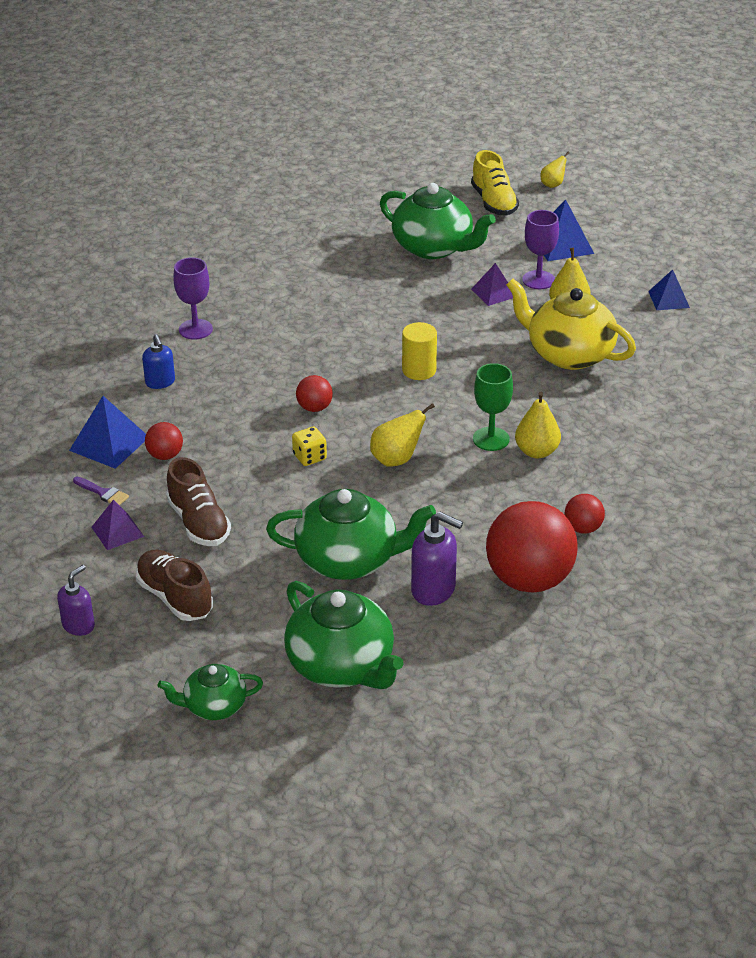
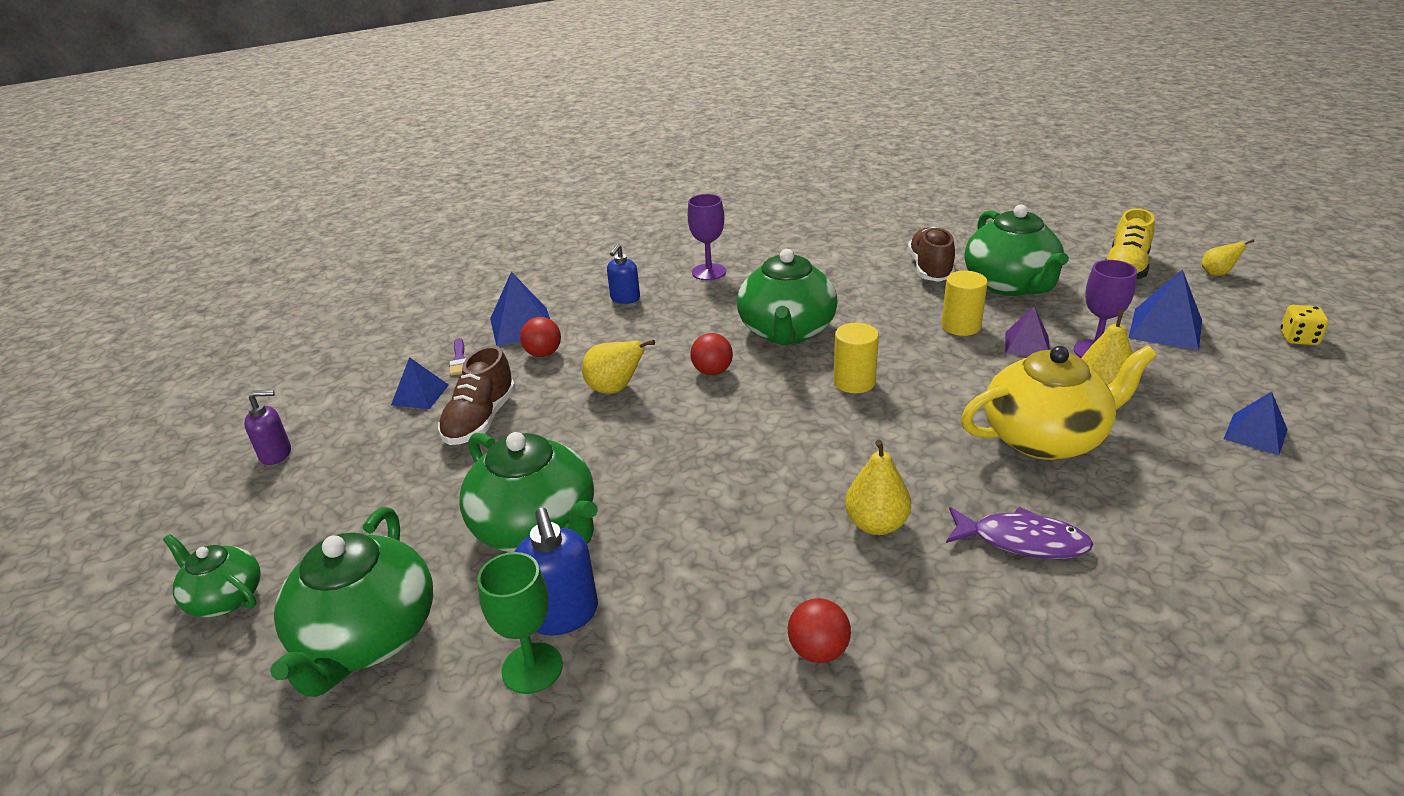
camera: 45 degrees right, 5 degrees down
purple pyramid [92,500,144,550] -> blue pyramid [391,357,449,409]
brown shoe [136,550,213,621] -> brown shoe moved to [908,227,955,282]
yellow dice [292,427,327,466] -> yellow dice moved to [1280,305,1329,345]
yellow pear [370,403,435,467] -> yellow pear moved to [582,340,655,394]
purple soap dispenser [411,512,463,606] -> blue soap dispenser [515,508,598,635]
green goblet [473,363,513,451] -> green goblet moved to [477,552,563,694]
red ball [486,501,578,592] -> none
yellow teapot [506,279,636,370] -> yellow teapot turned 90 degrees clockwise [961,345,1157,460]
none -> green teapot [737,249,838,345]
none -> yellow cylinder [942,271,988,336]
none -> purple fish [946,507,1093,559]

